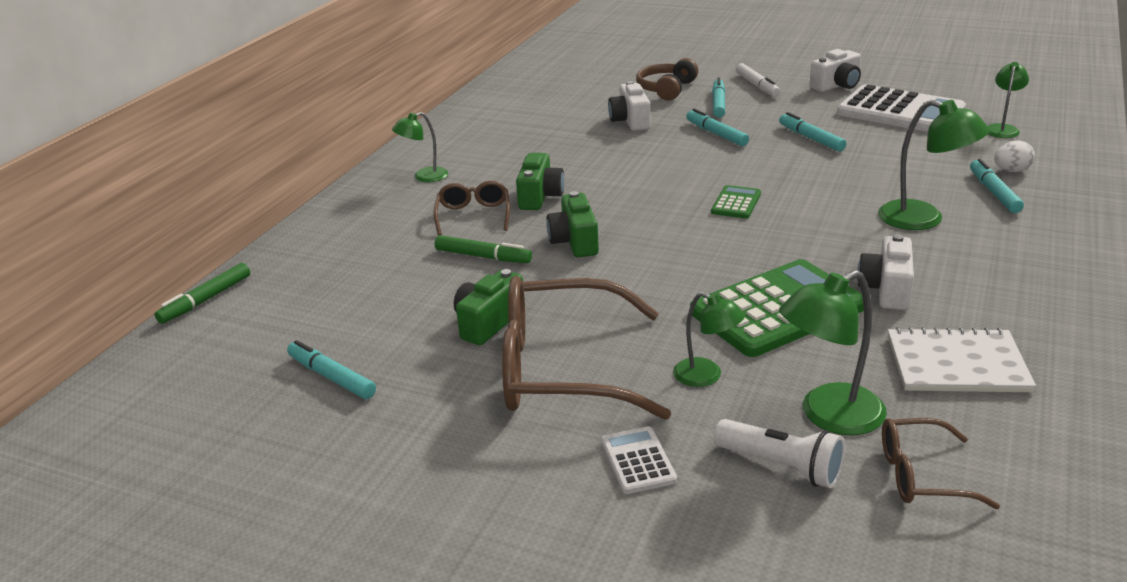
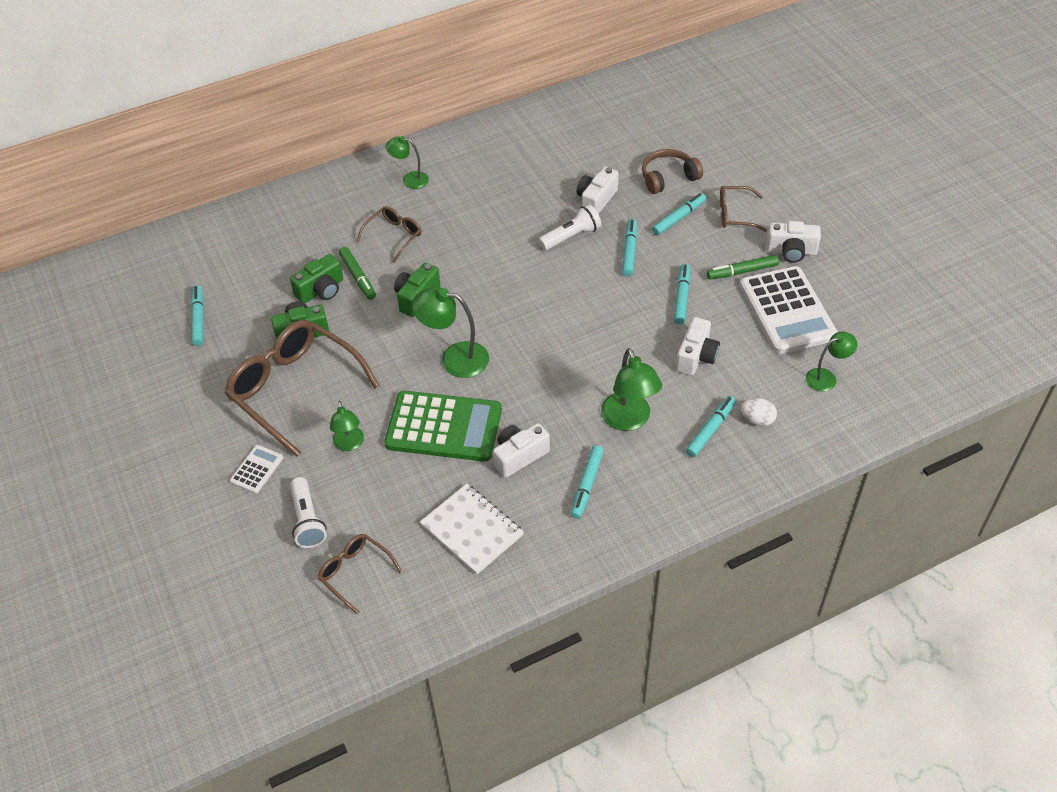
camera: 40 degrees right, 20 degrees up
green marker [155,263,250,324] -> green marker moved to [707,255,779,280]
green camera [516,153,565,210] -> green camera moved to [290,254,343,303]
green calculator [711,185,761,219] -> none
white marker [736,63,780,97] -> brown glasses [720,186,767,232]
green lamp [779,270,887,435] -> green lamp moved to [412,287,489,378]
none -> white flashlight [539,204,601,250]
none -> turquoise marker [571,446,604,519]
none -> white camera [676,317,720,375]

